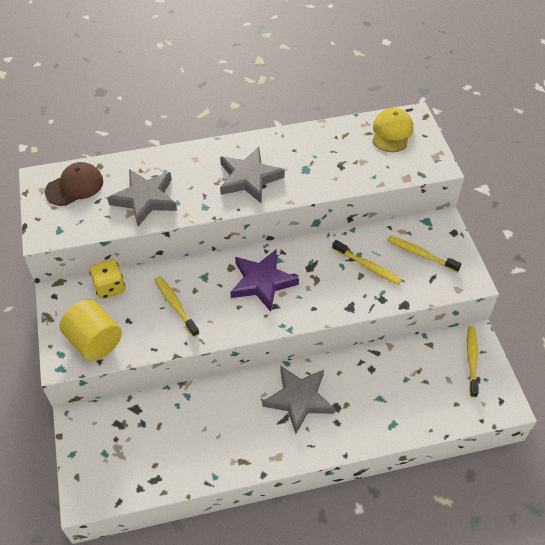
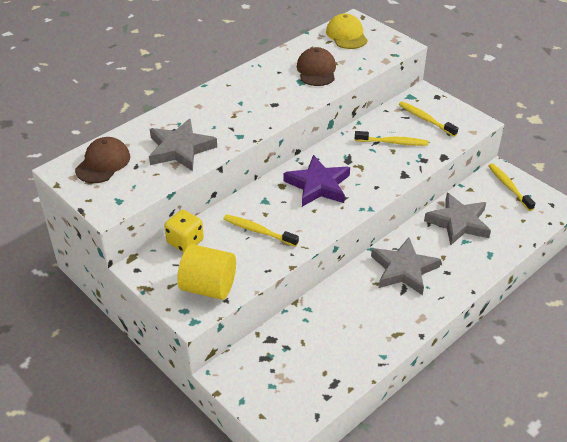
camera: 30 degrees left, 10 degrees down
grey star [220,147,285,203] -> grey star moved to [424,193,491,245]
yellow toothbrush [387,236,462,273] -> yellow toothbrush turned 45 degrees clockwise [399,101,458,137]
none -> brown cap [297,47,336,86]

